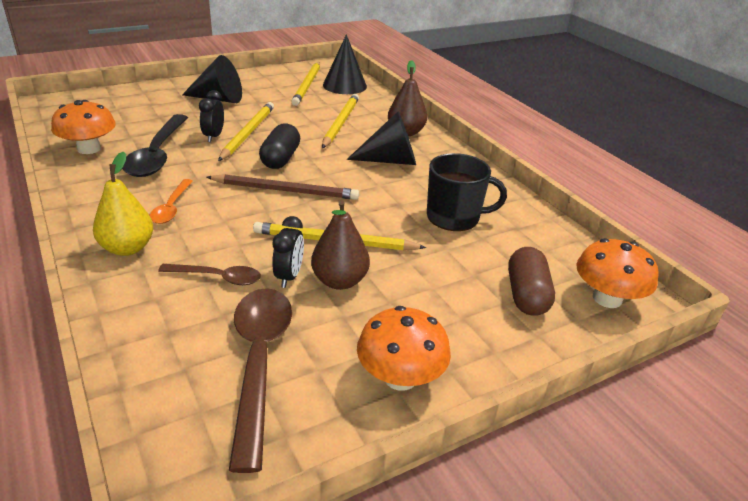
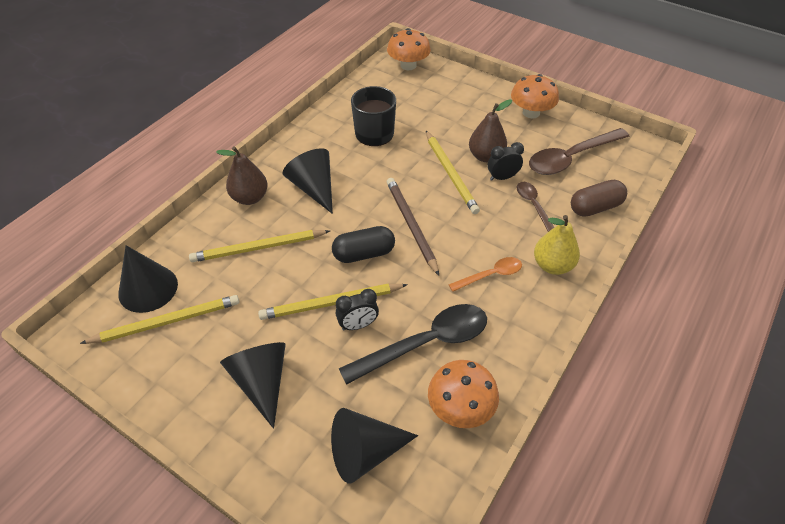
camera: 115 degrees left, 15 degrees up
brown capsule [508,247,555,316] -> brown capsule moved to [571,180,627,217]
none -> black cone [331,408,418,484]

